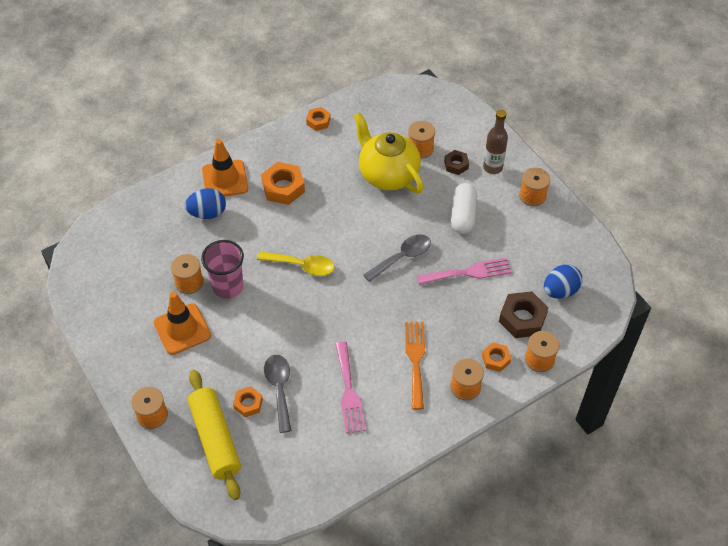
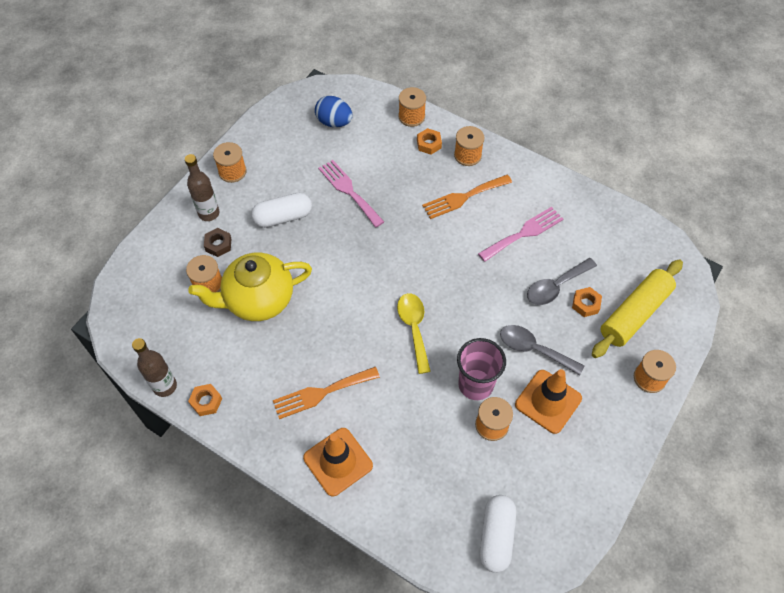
camera: 115 degrees left, 5 degrees up
blue egg [185,188,226,219] -> none
orange nut [261,162,305,205] -> orange fork [273,367,380,419]
yellow teapot [354,112,424,193] -> yellow teapot turned 45 degrees clockwise [188,253,312,321]
grey spoon [363,234,431,282] -> grey spoon moved to [500,325,584,376]
brown nut [499,291,549,338] -> none
none -> brown bottle [132,338,177,397]
none -> white capsule [479,495,516,573]

